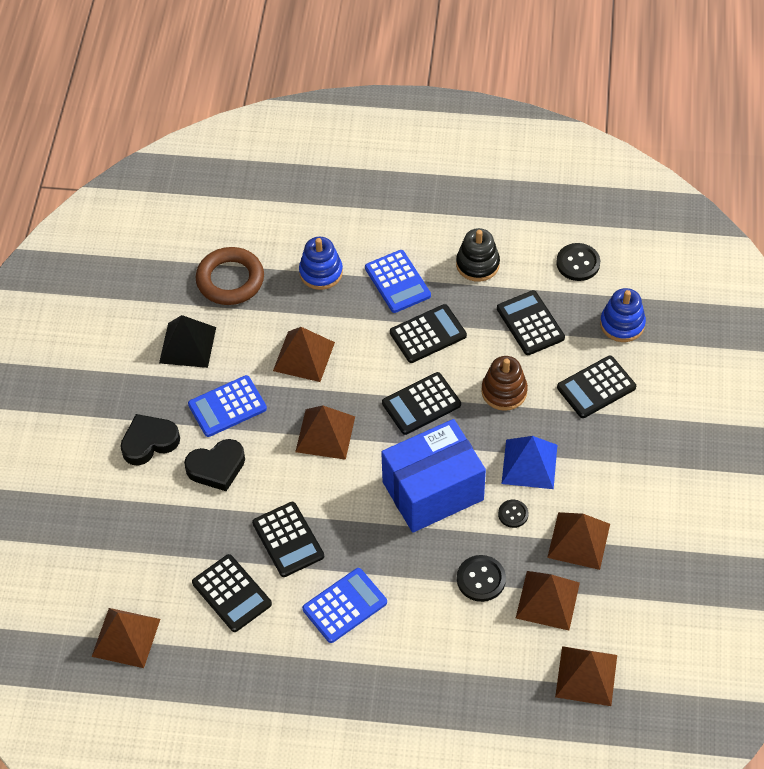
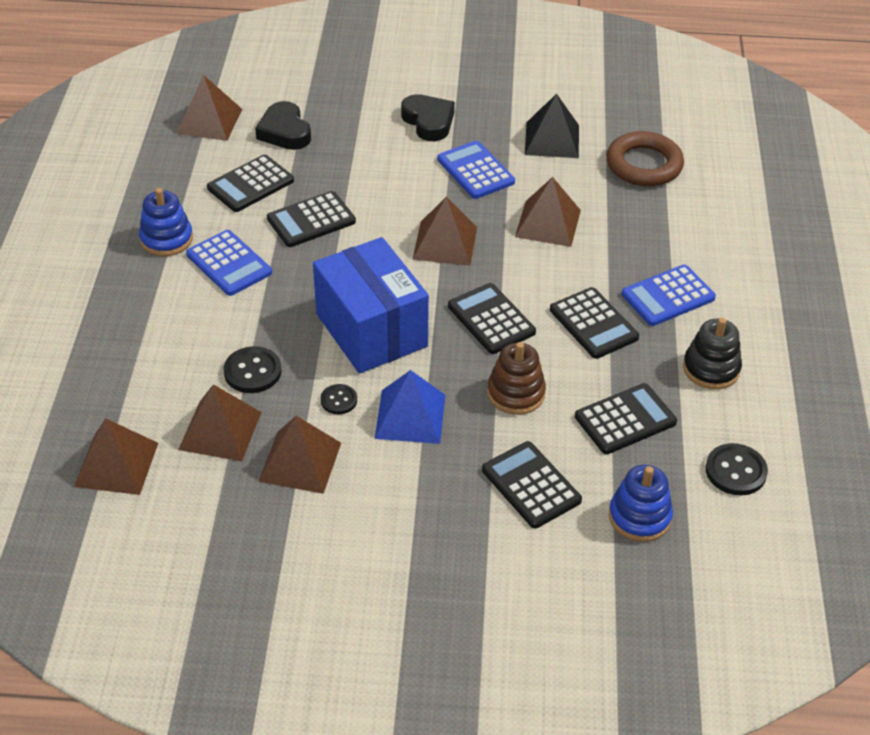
camera: 85 degrees right, 10 degrees down
black heart [184,439,245,491] -> black heart moved to [255,101,311,150]
blue stacking toy [299,237,343,290] -> blue stacking toy moved to [139,188,193,256]

